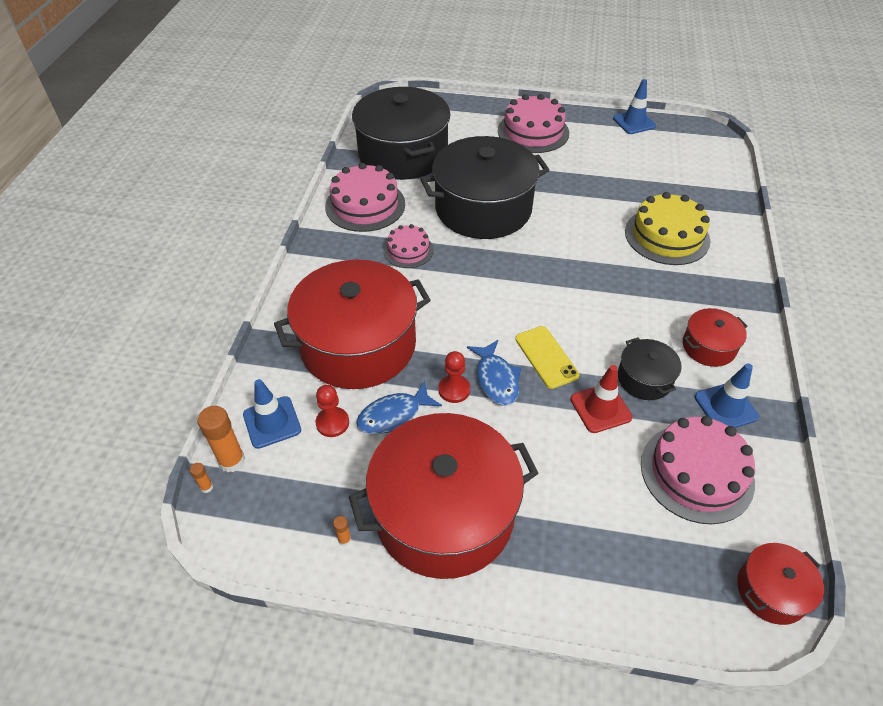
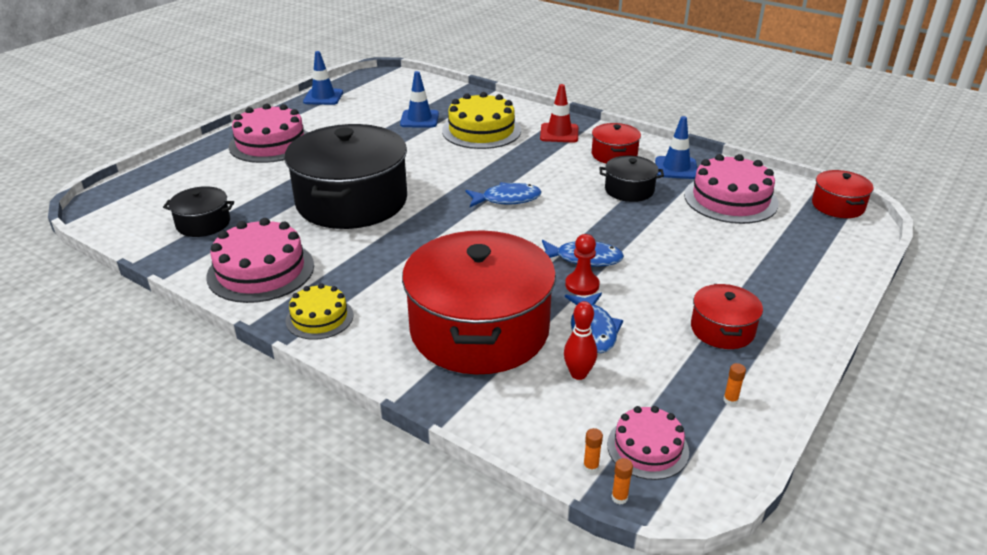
camera: 65 degrees left, 15 degrees down
orange glue stick [197,406,245,472] -> orange glue stick [583,428,603,473], size x0.47
blue traffic cone [243,379,301,449] -> blue traffic cone moved to [400,71,439,128]
red pawn [316,385,349,437] -> red bowling pin [564,301,597,380]
red pot [349,413,538,579] -> red pot [691,284,763,349], size x0.46
black pot [352,87,451,180] -> black pot [163,186,234,237], size x0.46
pink cake [383,224,434,268] -> pink cake moved to [607,406,689,480]
yellow phone [515,326,579,389] -> none
red traffic cone [570,365,632,433] -> red traffic cone moved to [540,84,578,143]
none -> yellow cake [286,283,354,340]
none -> blue fish [465,182,542,207]

